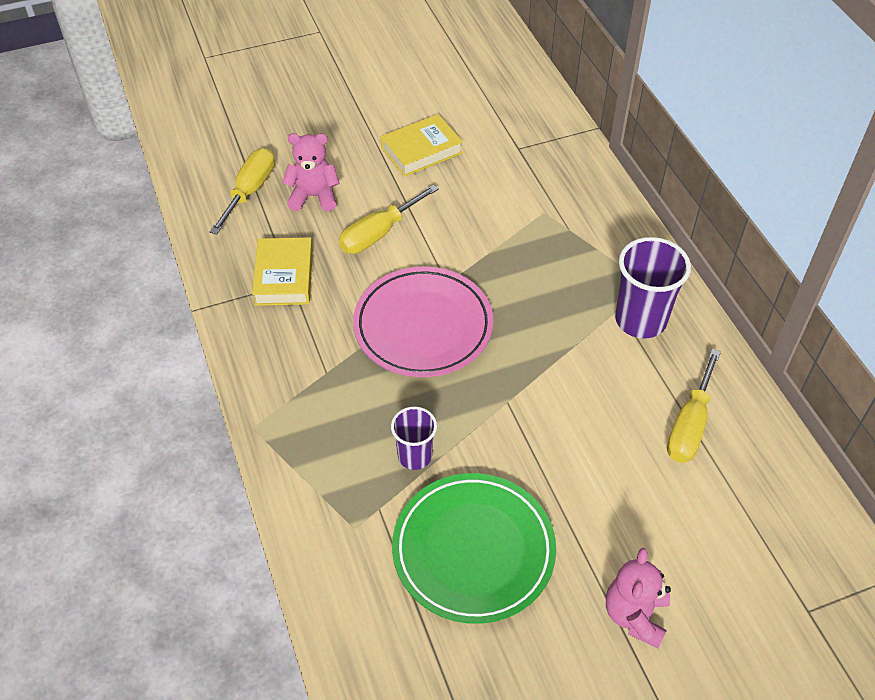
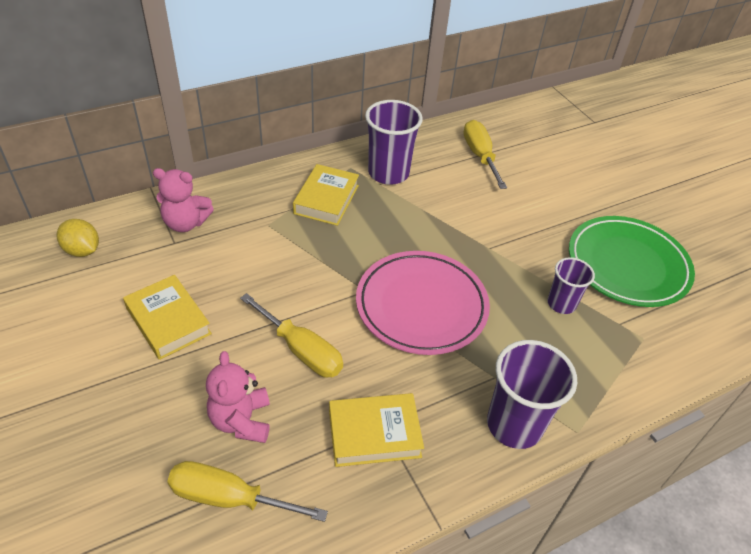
camera: 100 degrees left, 5 degrees down
pink teddy bear [606,548,671,649] -> pink teddy bear moved to [153,168,214,232]
yellow screwdriver [667,349,721,463] -> yellow screwdriver turned 120 degrees counterclockwise [463,120,507,189]
none -> yellow lemon [57,219,99,257]
none -> yellow book [293,164,359,226]
none -> purple cup [487,340,577,449]

